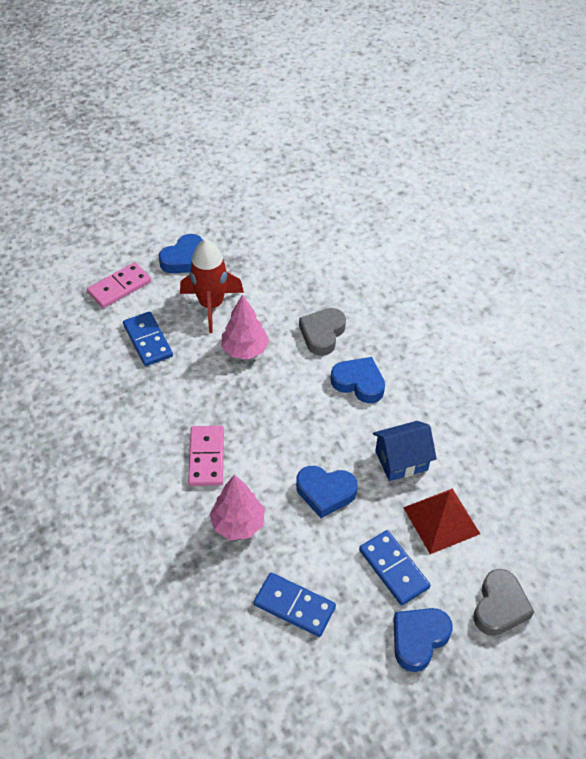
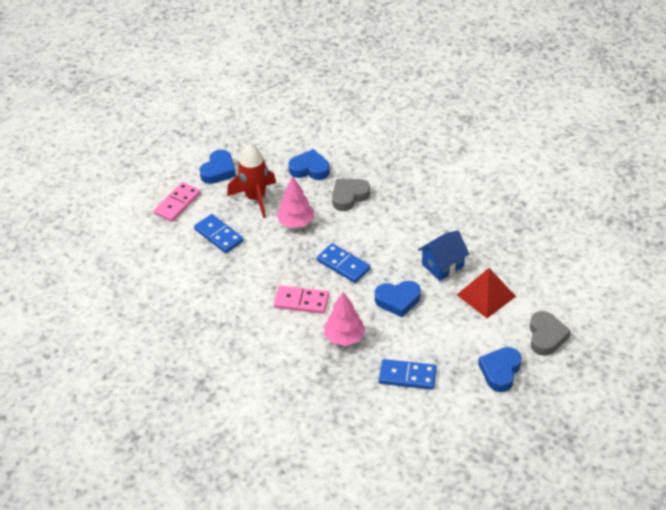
camera: 15 degrees left, 5 degrees down
pink domino [188,426,224,486] -> pink domino turned 60 degrees counterclockwise [274,285,329,314]
grey heart [299,308,346,356] -> grey heart turned 45 degrees clockwise [332,179,370,211]
blue heart [331,357,385,403] -> blue heart moved to [288,149,330,180]
blue domino [359,530,430,605] -> blue domino moved to [317,243,370,283]

